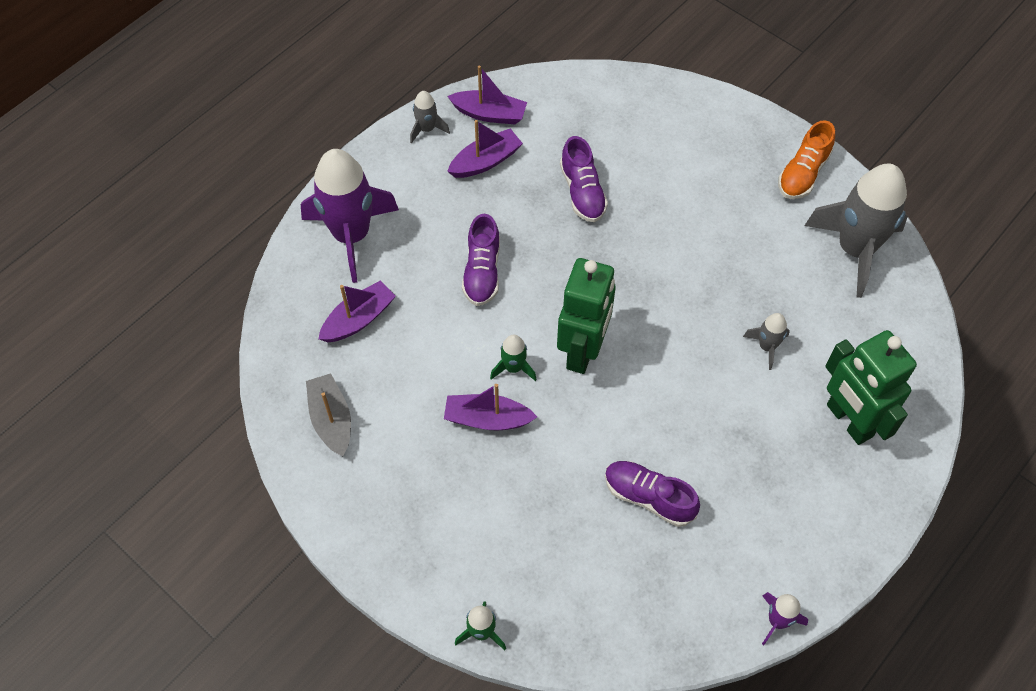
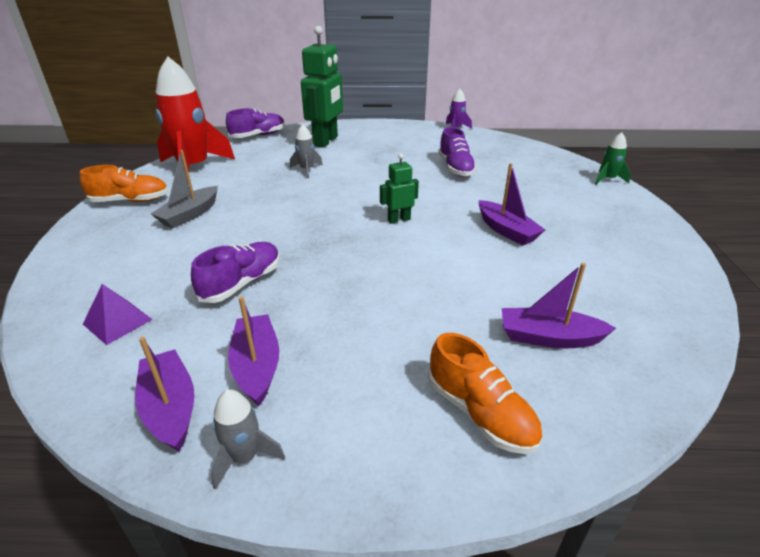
camera: 130 degrees left, 25 degrees down
purple rocket [301,149,399,283] -> orange shoe [428,333,542,454]
grey boat [306,373,351,456] -> grey boat moved to [151,150,218,228]
purple boat [447,120,523,178] -> purple boat turned 60 degrees clockwise [228,297,279,406]
purple shoe [462,214,500,306] -> purple shoe moved to [226,108,285,138]
green rocket [490,335,537,381] -> none
green robot [557,258,616,374] -> green robot [380,153,419,224], size x0.49
grey rocket [804,163,908,298] -> red rocket [156,56,235,182]
none -> purple pyramid [83,284,153,345]

